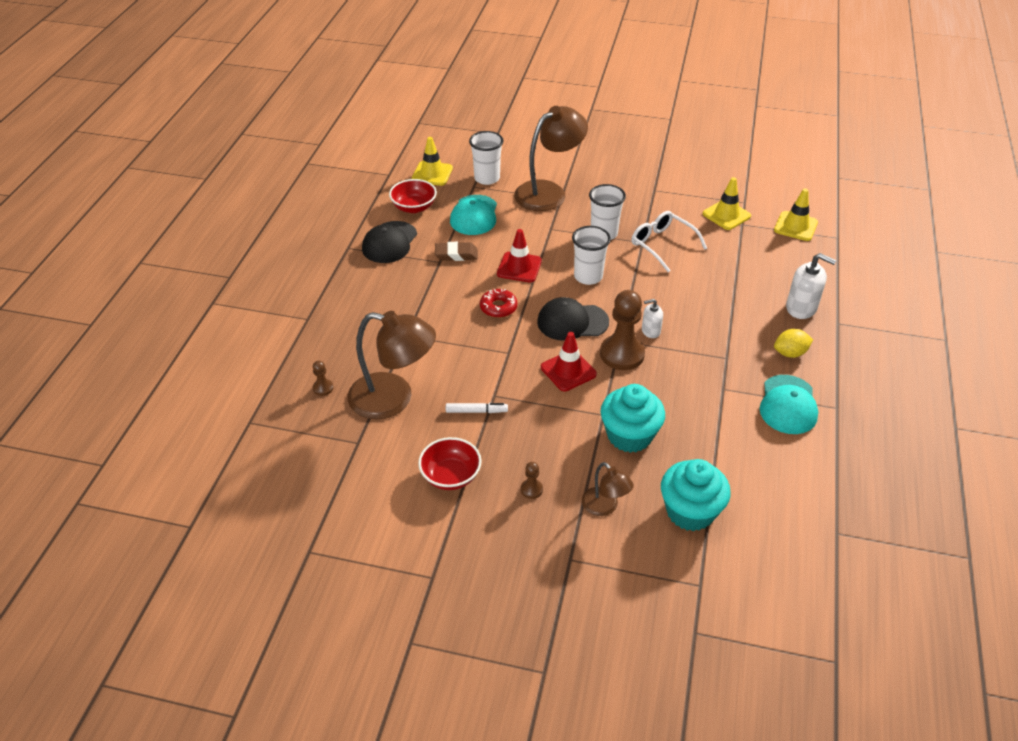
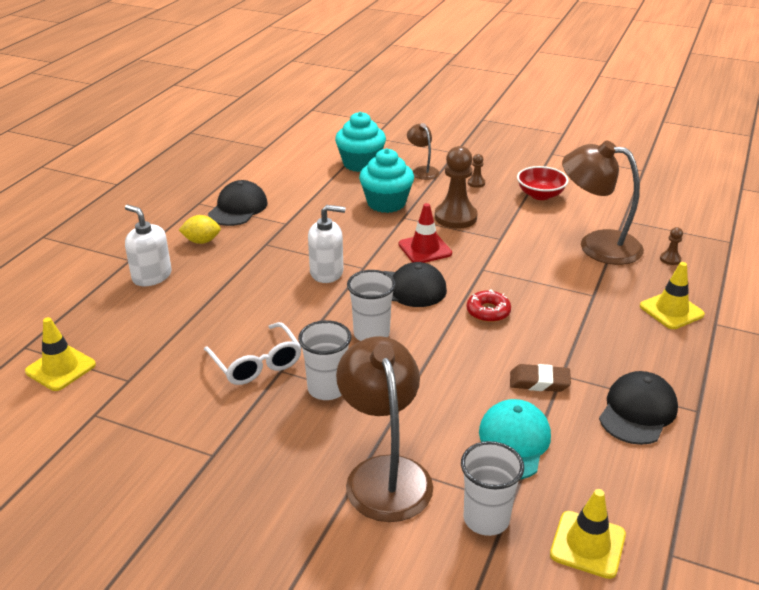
camera: 170 degrees left, 10 degrees down
red bowl [389,179,437,213] -> none
white marker [446,403,508,413] -> none
red traffic cone [497,229,542,282] -> none
brown lamp [514,106,588,211] -> brown lamp turned 105 degrees clockwise [336,336,433,522]
brown pawn [600,290,645,370] -> brown pawn moved to [435,146,478,229]
white soap dispenser [642,299,663,338] -> white soap dispenser [308,205,346,283], size x1.68
yellow traffic cone [703,177,751,230] -> yellow traffic cone moved to [640,262,705,329]
turquoise cap [760,375,818,434] -> black cap [208,180,268,226]

